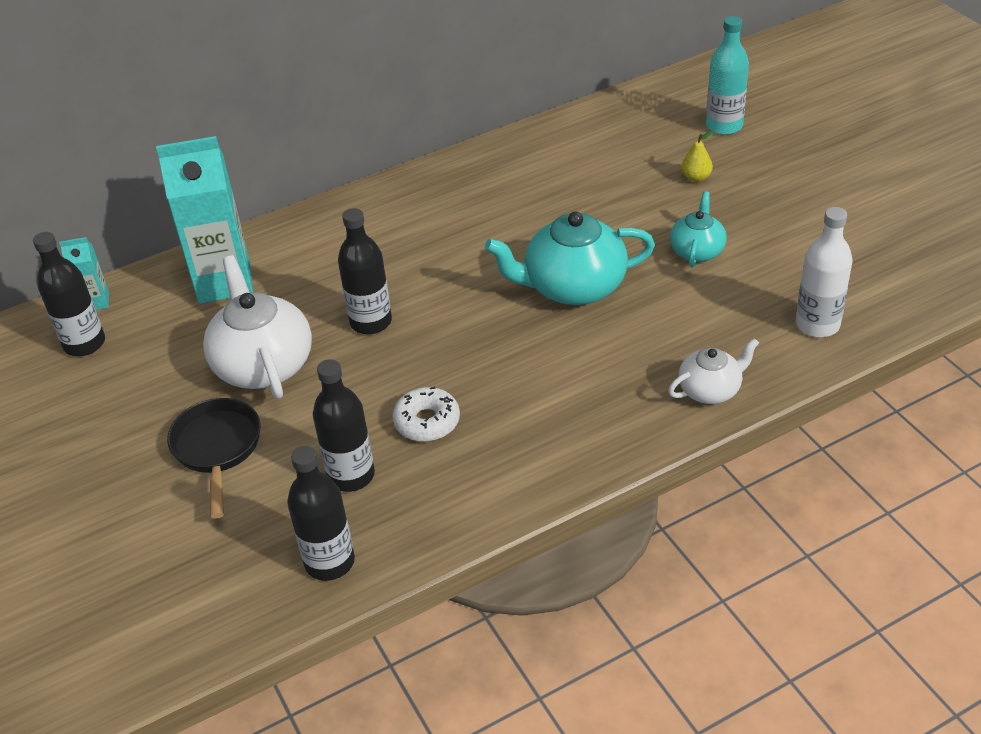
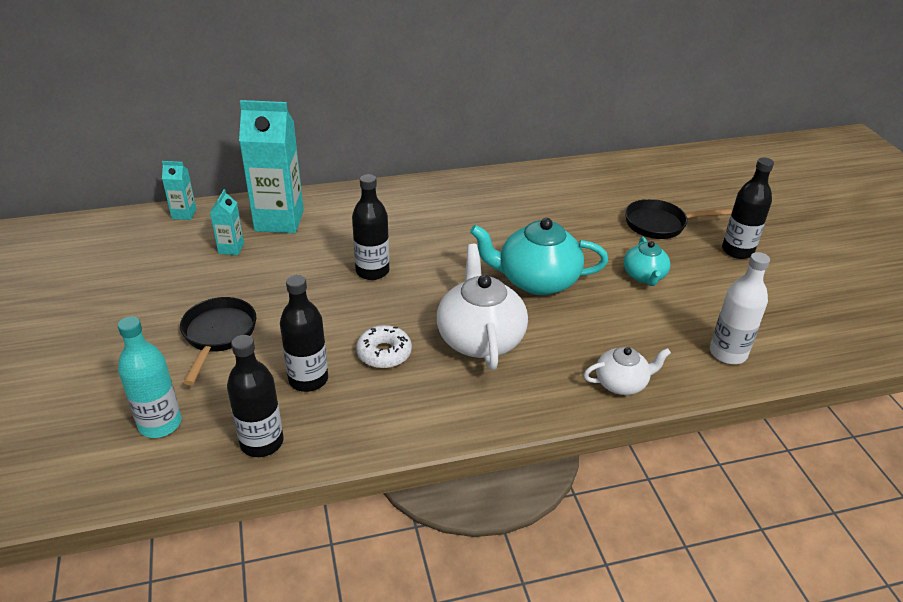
camera: 10 degrees right, 5 degrees down
black bottle [33,232,105,356] -> black bottle moved to [722,157,774,259]
white teapot [203,255,312,399] -> white teapot moved to [437,244,528,370]
turquoise teapot [670,191,727,268] -> turquoise teapot turned 150 degrees clockwise [624,237,671,286]
yellow pear [681,131,713,182] -> black pan [625,199,732,239]
turquoise bottle [706,16,749,135] -> turquoise bottle moved to [118,316,181,438]
none -> turquoise carton [210,189,244,255]

